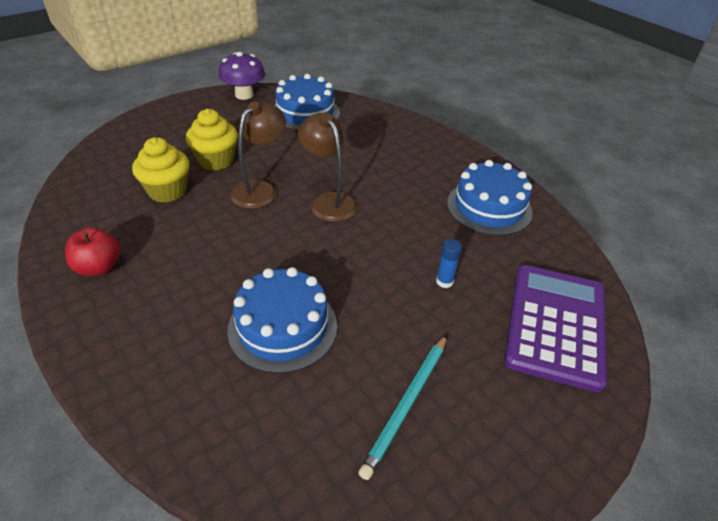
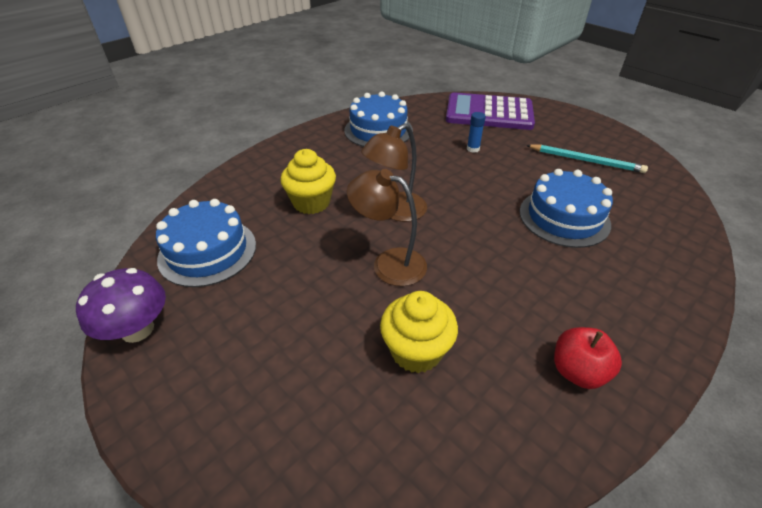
camera: 95 degrees left, 0 degrees up
yellow cupcake [186,109,238,171] -> yellow cupcake moved to [280,149,336,214]

